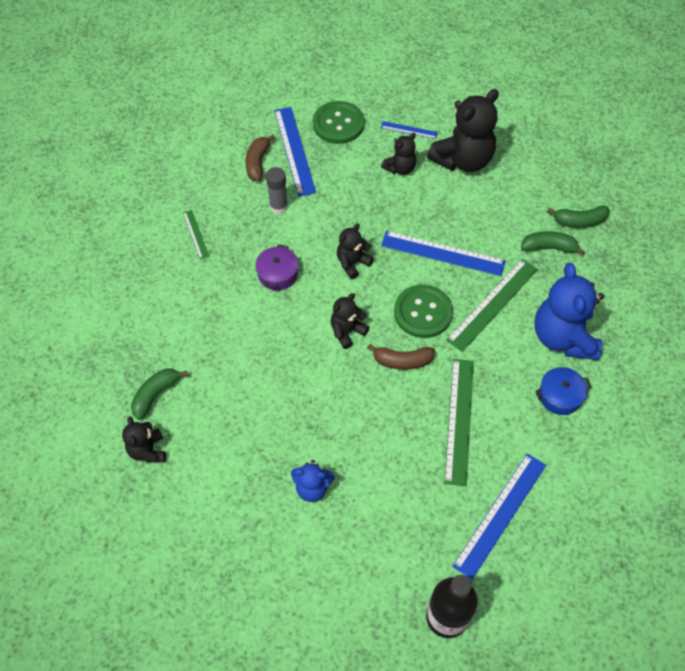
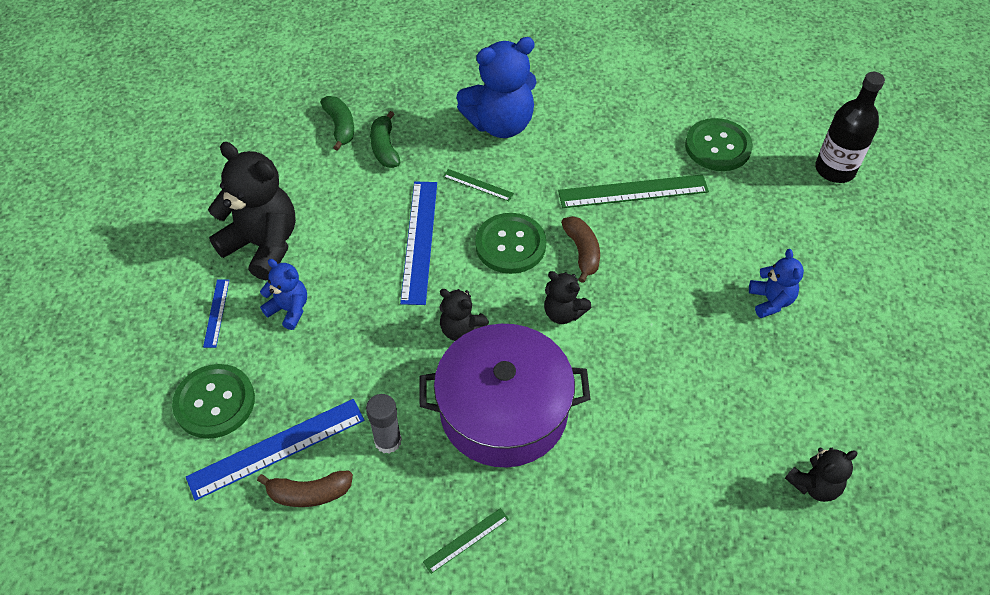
camera: 105 degrees left, 5 degrees down
green banana [131,368,188,420] -> none
purple pot [256,244,298,290] -> purple pot [420,324,590,468], size x2.28
black teddy bear [381,133,416,175] -> blue teddy bear [260,259,307,330]
green ruler [446,259,538,352] -> green ruler [443,169,514,201], size x0.50
blue ruler [452,453,546,580] -> green button [685,118,753,171]
blue pot [535,367,591,415] -> none

